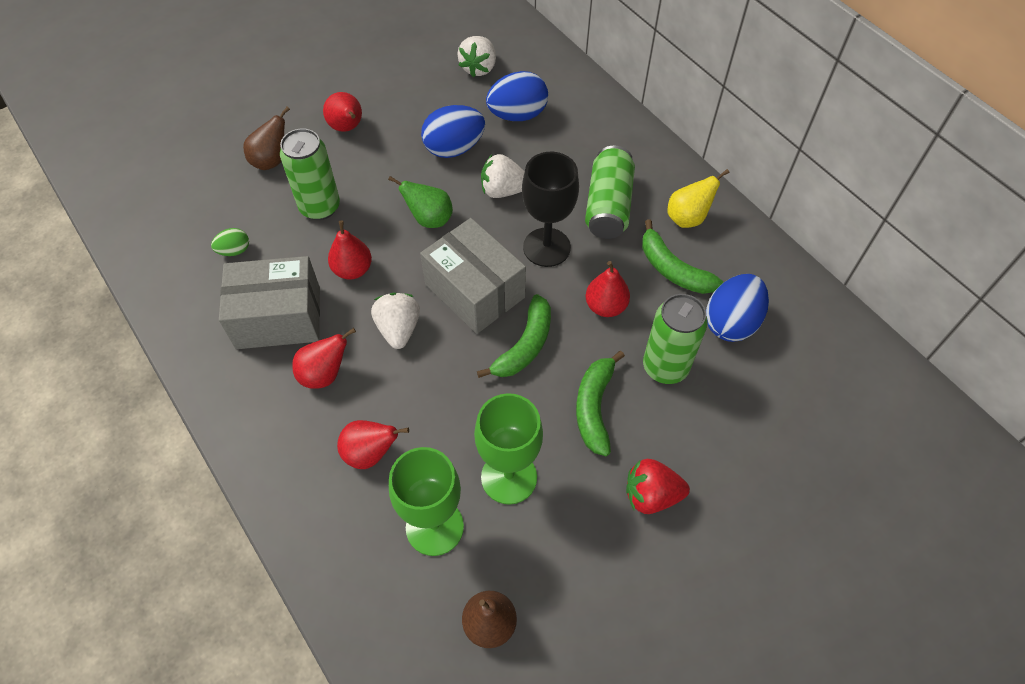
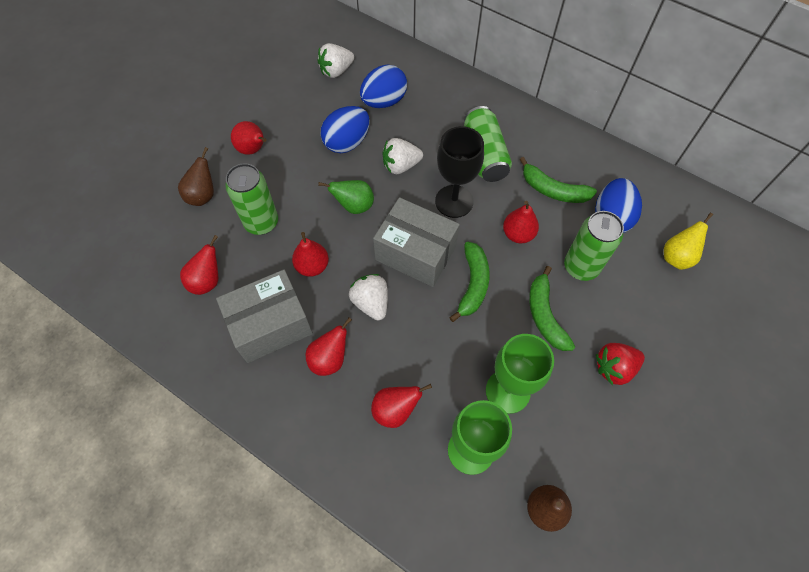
camera: 20 degrees left, 5 degrees up
green egg [211,228,249,256] -> red pear [180,235,218,295]
white strawberry [458,36,496,77] -> white strawberry turned 60 degrees clockwise [317,43,354,78]
yellow pear [667,169,729,228] -> yellow pear moved to [664,213,713,270]

